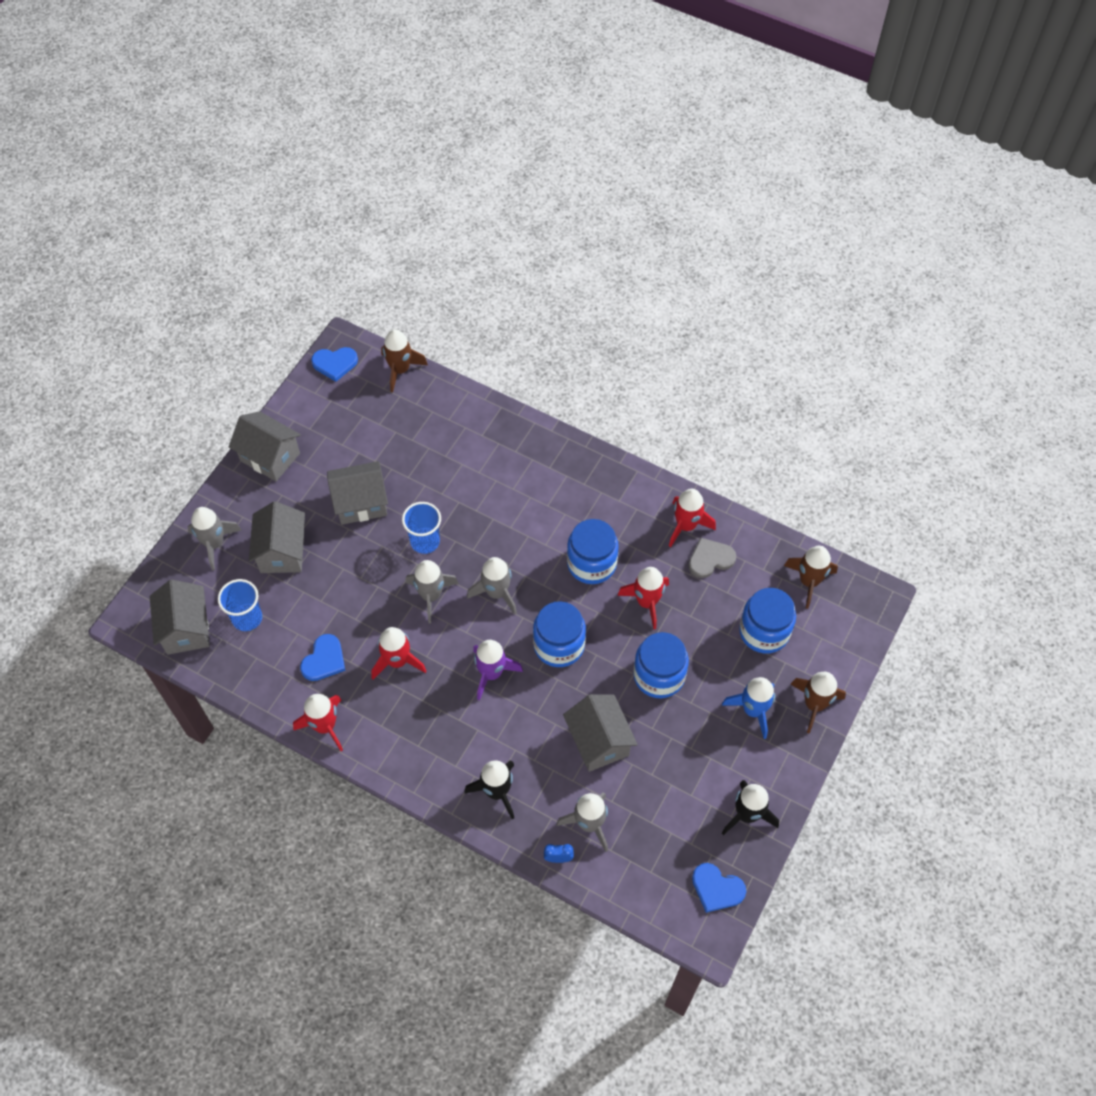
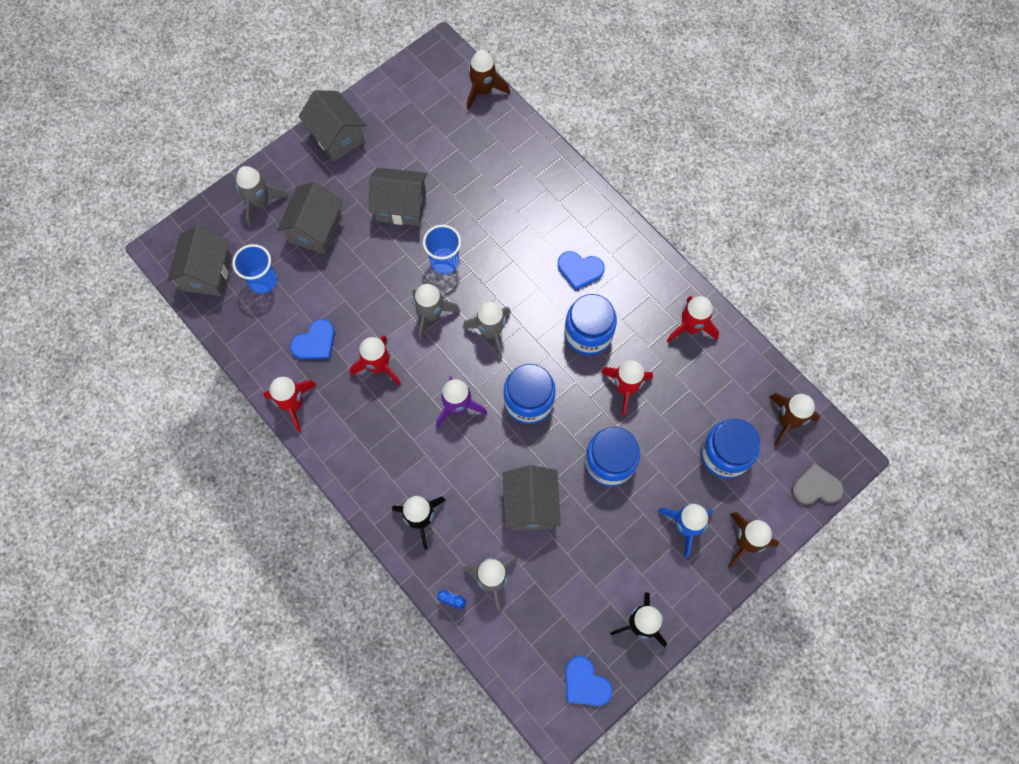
camera: 20 degrees right, 10 degrees up
blue heart [311,347,358,382] -> blue heart moved to [558,251,605,291]
grey heart [689,538,736,578] -> grey heart moved to [791,463,844,505]

